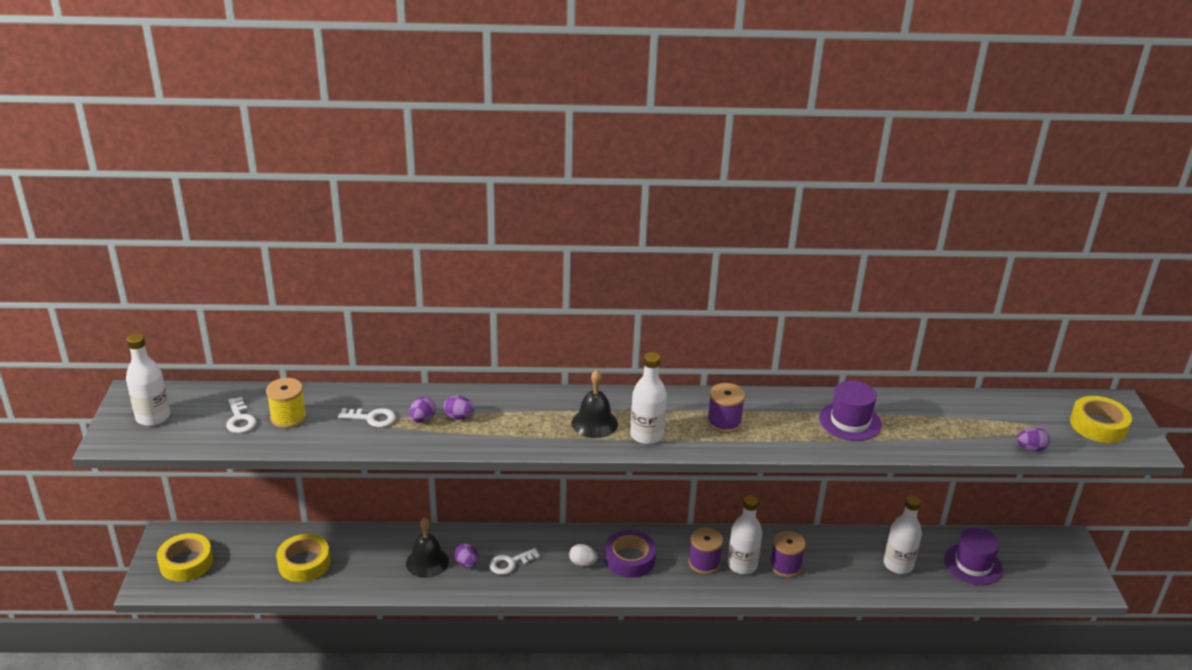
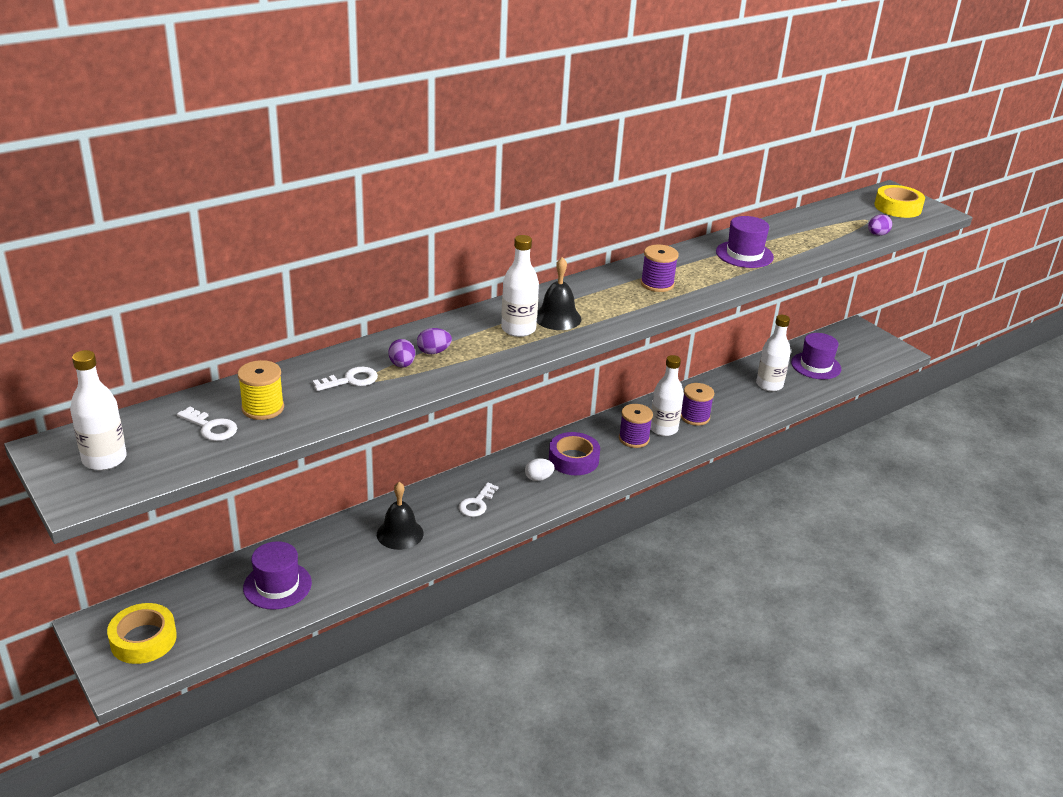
camera: 35 degrees left, 0 degrees up
yellow tape [276,534,330,582] -> purple hat [243,541,312,610]
purple egg [455,543,479,568] -> none
white bottle [630,352,667,444] -> white bottle moved to [501,235,539,337]

